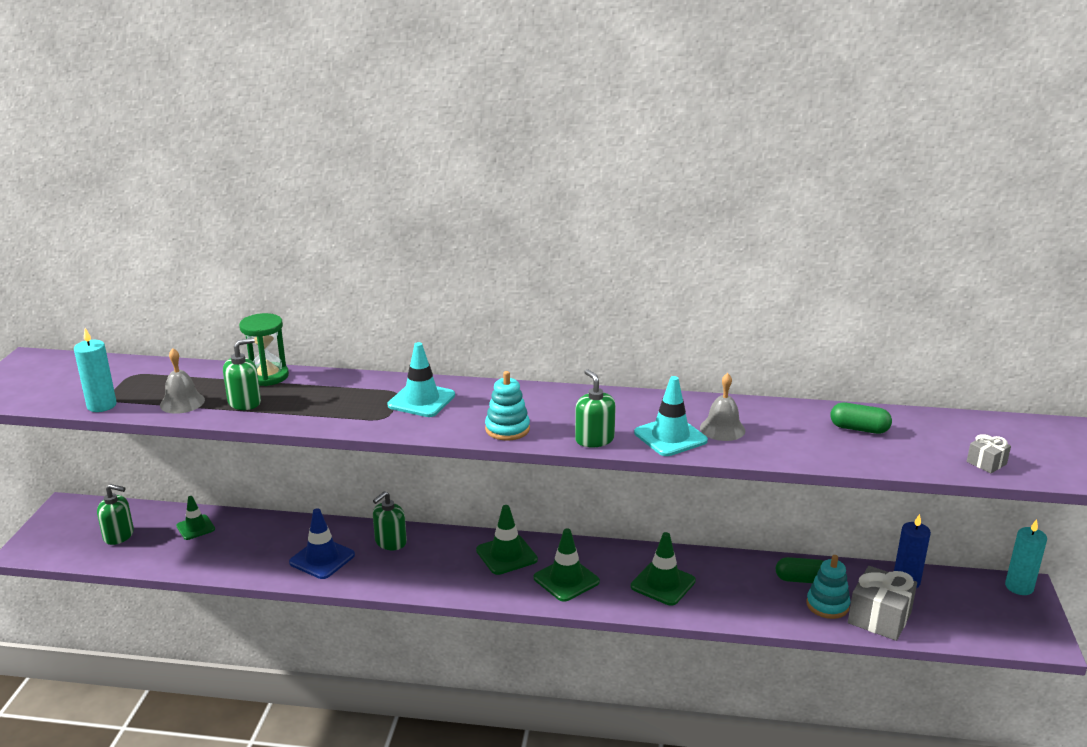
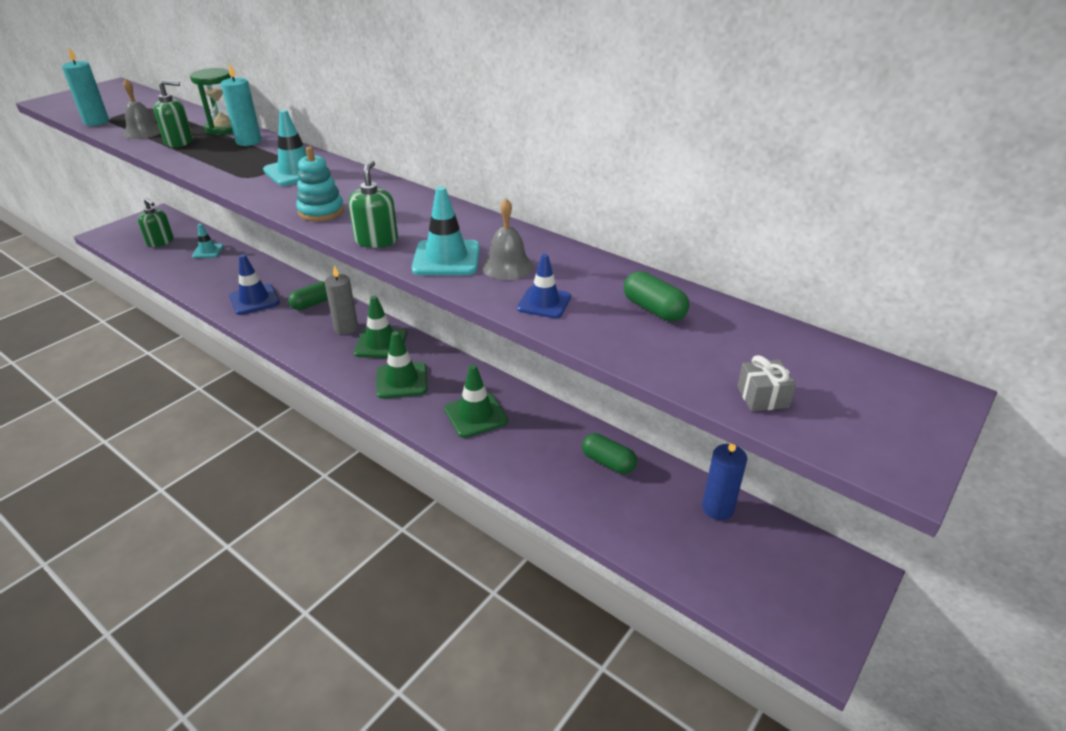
camera: 30 degrees right, 10 degrees up
green traffic cone [176,496,215,540] -> turquoise traffic cone [192,224,224,258]
green soap dispenser [373,491,407,550] -> green capsule [288,281,328,310]
turquoise stacking toy [806,555,851,619] -> none
grey gift [848,566,917,641] -> none
turquoise candle [1005,519,1047,595] -> turquoise candle moved to [221,63,261,146]
none -> grey candle [325,266,358,335]
none -> blue traffic cone [517,254,571,318]

